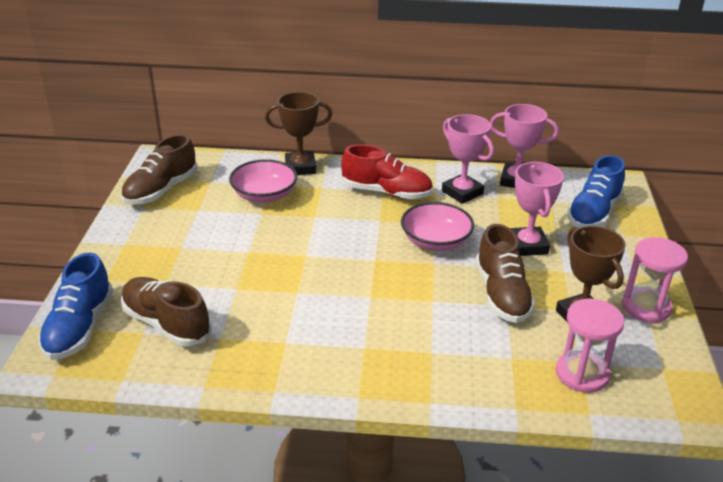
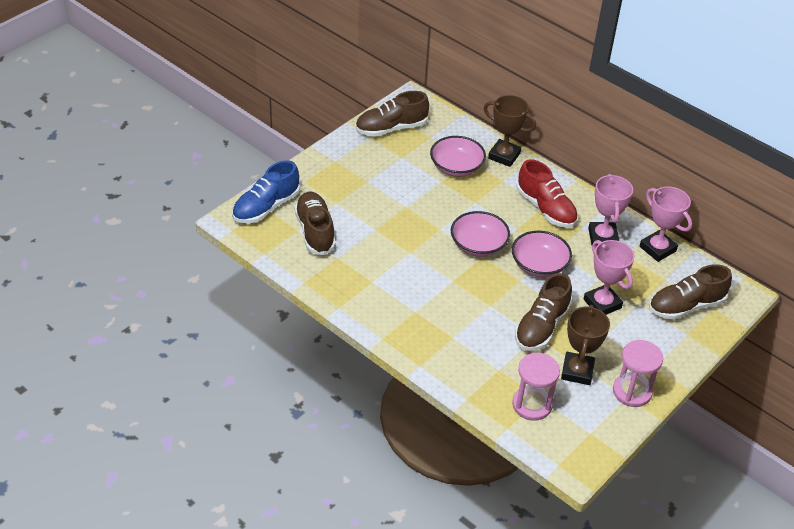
camera: 35 degrees right, 10 degrees up
pink trophy [510,162,564,256] -> pink trophy turned 60 degrees counterclockwise [584,240,635,315]
blue shoe [567,155,625,228] -> brown shoe [649,264,732,320]
none -> pink bowl [451,211,510,257]

